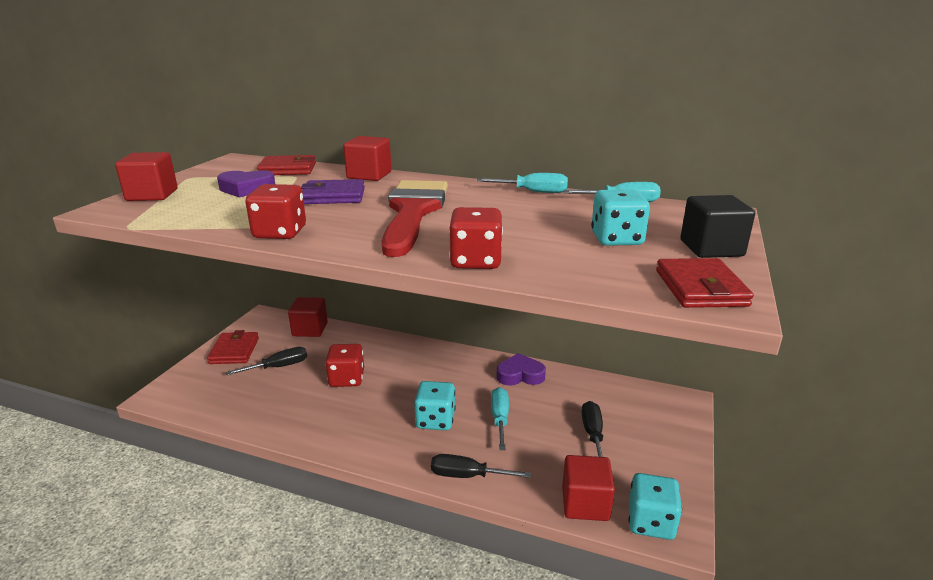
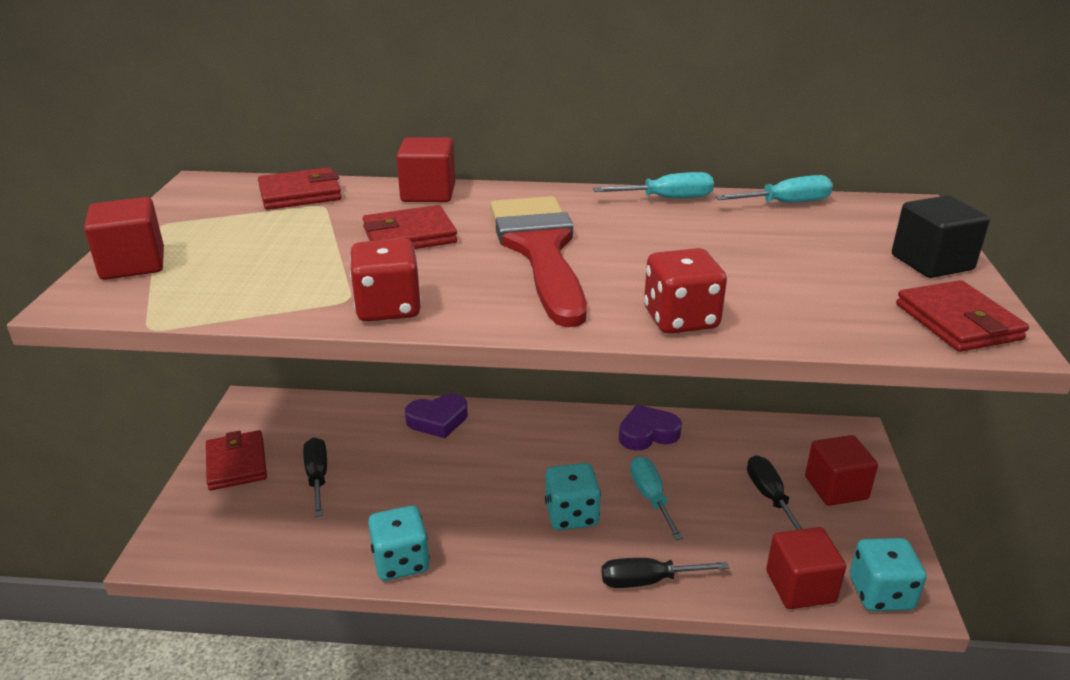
camera: 15 degrees left, 5 degrees up
purple heart [217,170,275,197] -> purple heart moved to [405,394,468,438]
black screwdriver [226,347,307,375] -> black screwdriver turned 60 degrees counterclockwise [303,438,327,517]
red cube [288,297,328,337] -> red cube moved to [805,435,878,506]
purple wallet [301,179,365,204] -> red wallet [363,205,457,249]
red dice [325,344,364,387] -> none
turquoise dice [591,189,650,246] -> turquoise dice moved to [368,505,430,581]

